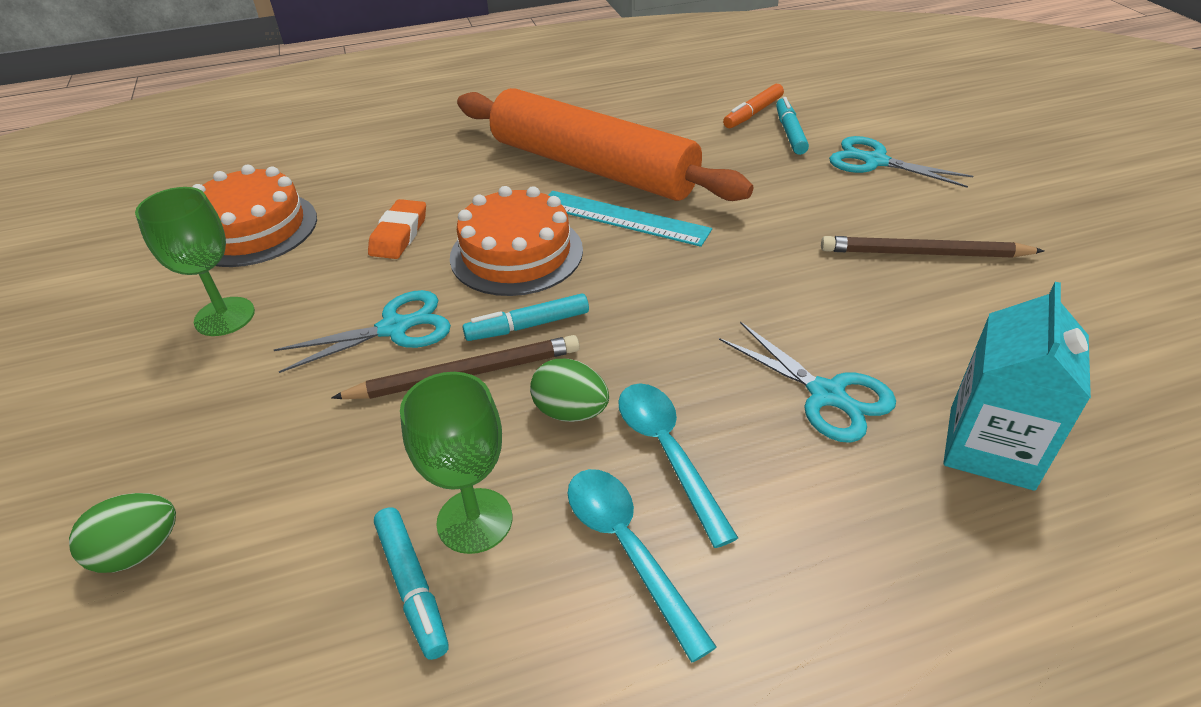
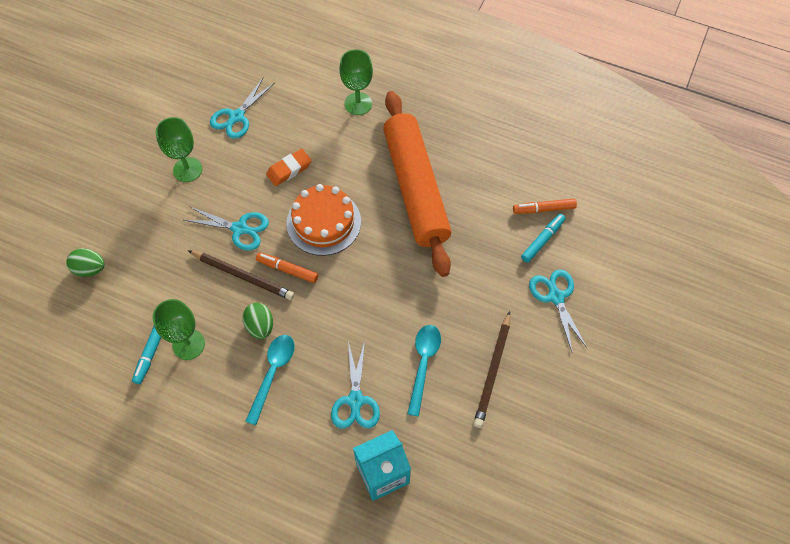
camera: 40 degrees right, 20 degrees up
orange cake [192,165,317,267] -> turquoise scissors [210,78,274,139]
turquoise marker [463,293,589,341] -> orange marker [256,252,318,283]
turquoise ruler [548,191,712,247] -> none
turquoise spoon [567,469,717,663] -> turquoise spoon moved to [407,325,441,417]
brown pencil [821,236,1044,258] -> brown pencil turned 120 degrees counterclockwise [473,311,510,428]
none -> green goblet [340,49,373,115]

